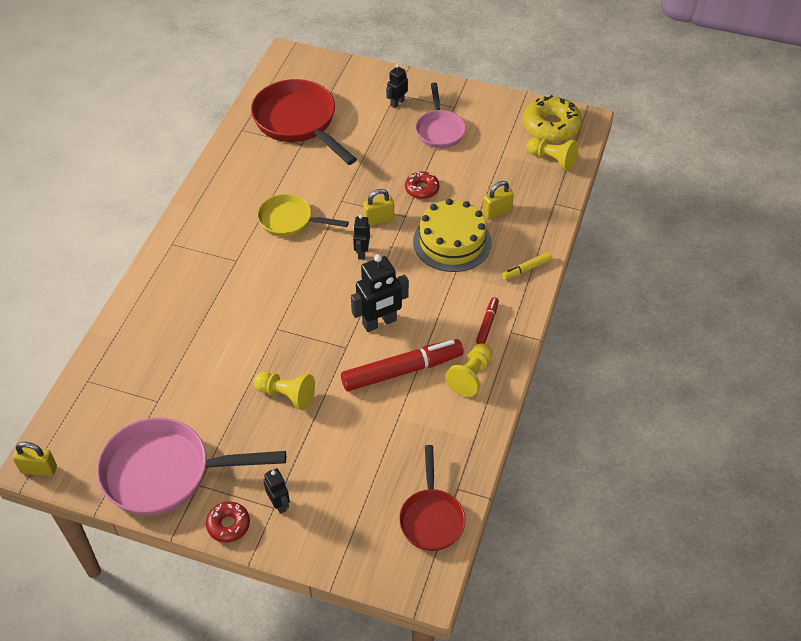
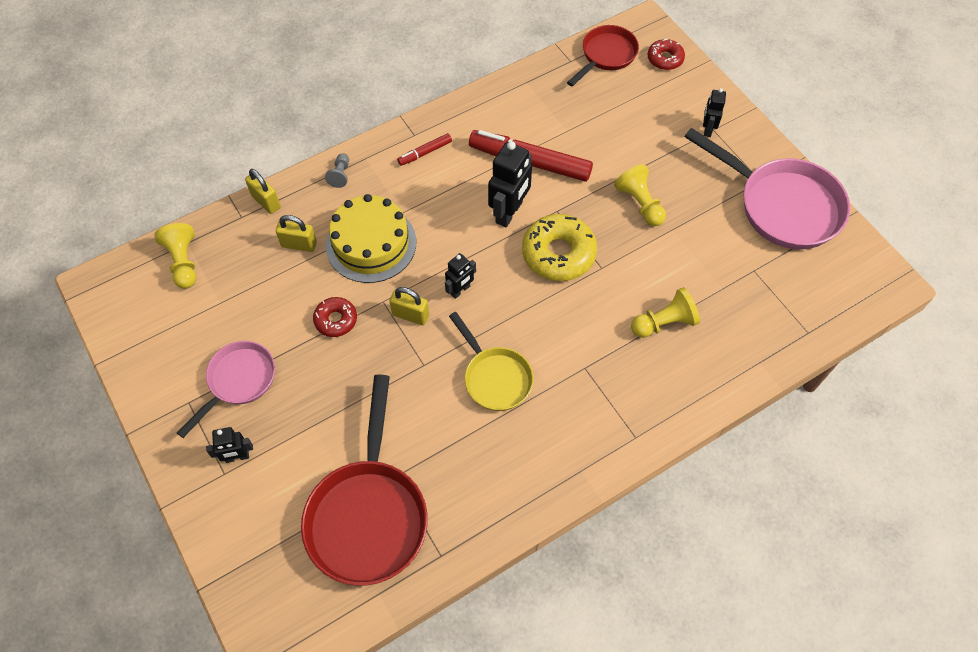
camera: 140 degrees left, 10 degrees up
yellow padlock [13,442,57,476] -> yellow padlock moved to [245,169,281,214]
red donut [206,501,250,543] -> red donut moved to [647,39,685,70]
black robot [351,254,409,332] -> black robot turned 105 degrees clockwise [488,141,532,227]
yellow pawn [445,344,492,397] -> yellow pawn moved to [631,287,700,338]
yellow marker [502,252,552,280] -> grey pawn [325,153,349,188]
yellow donut [523,95,582,142] -> yellow donut moved to [522,214,597,281]

